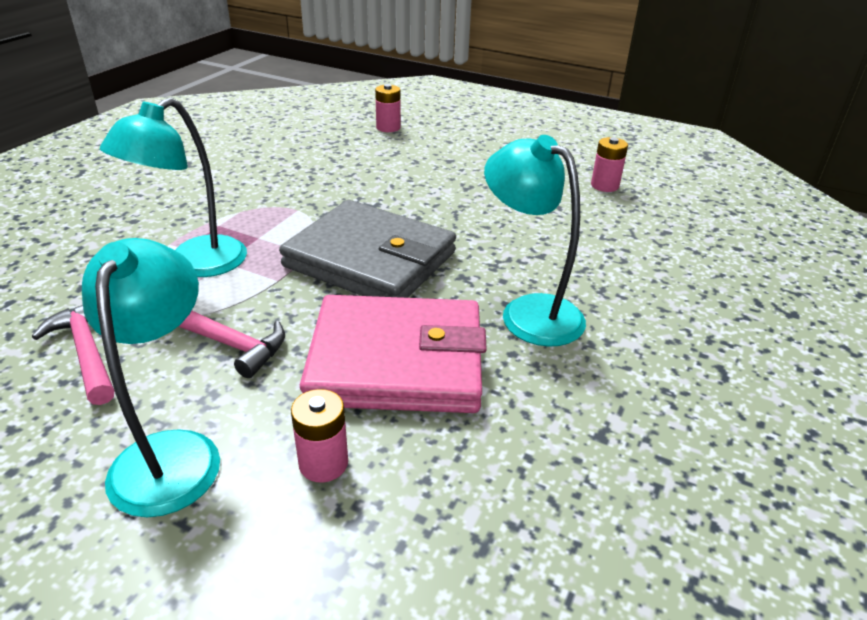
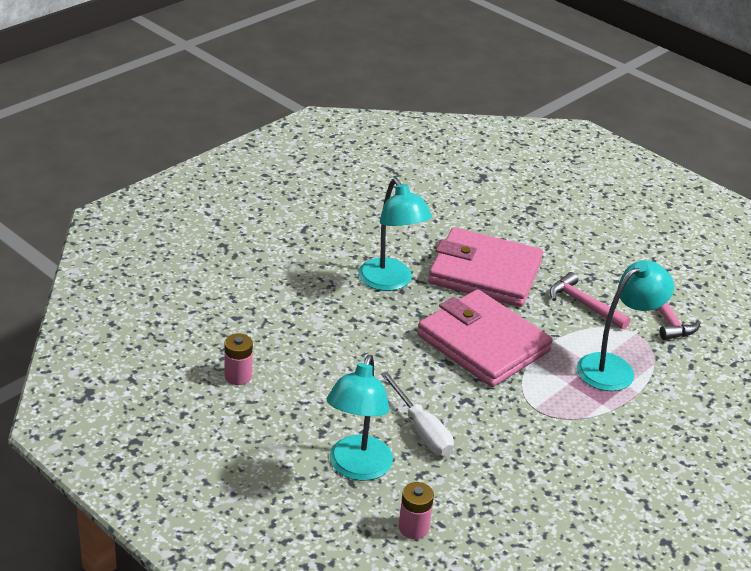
camera: 165 degrees left, 0 degrees up
turquoise lamp [82,238,220,518] -> turquoise lamp moved to [326,355,393,481]
grey wallet [279,200,456,298] -> pink wallet [417,289,553,387]
pink battery [291,389,348,483] -> none
none -> white screwdriver [381,372,454,456]

